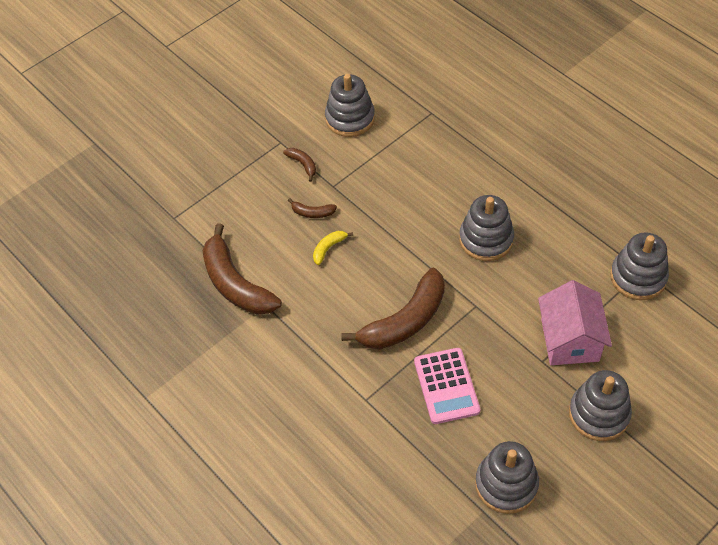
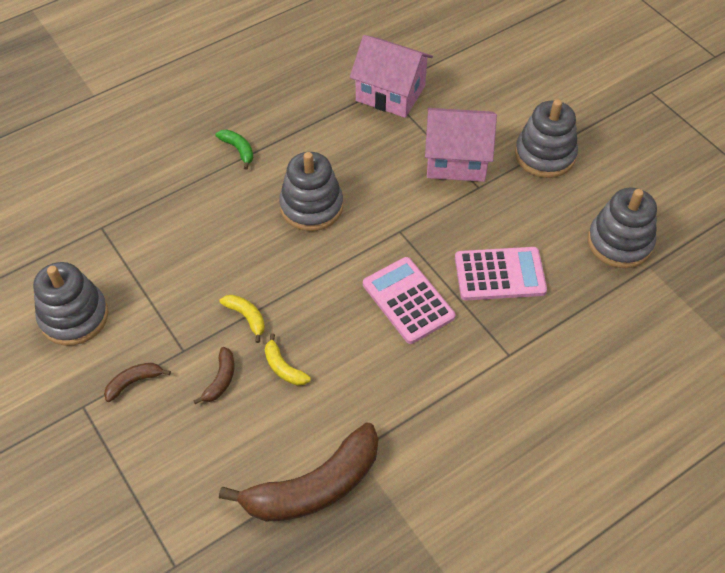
camera: 85 degrees left, 0 degrees up
brown banana [341,268,445,349] -> pink calculator [363,257,455,344]
grey stacking toy [610,232,669,300] -> pink house [350,35,433,118]
none -> green banana [215,129,253,170]
none -> yellow banana [220,295,265,343]

